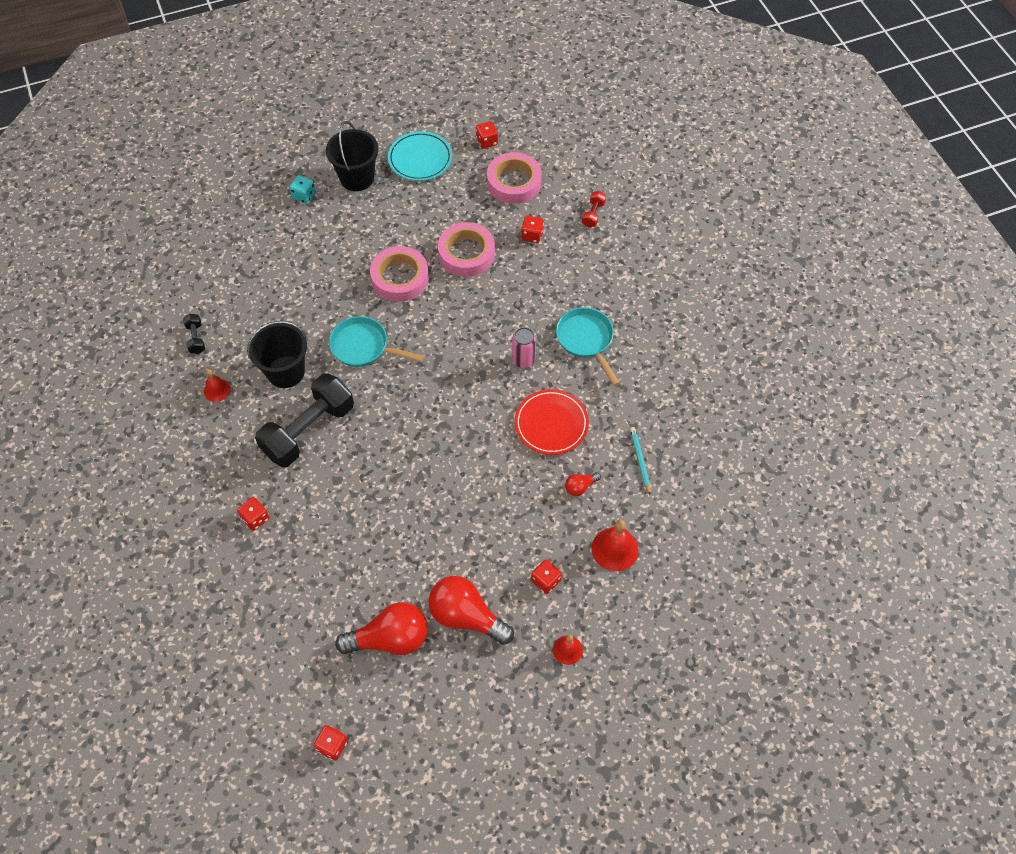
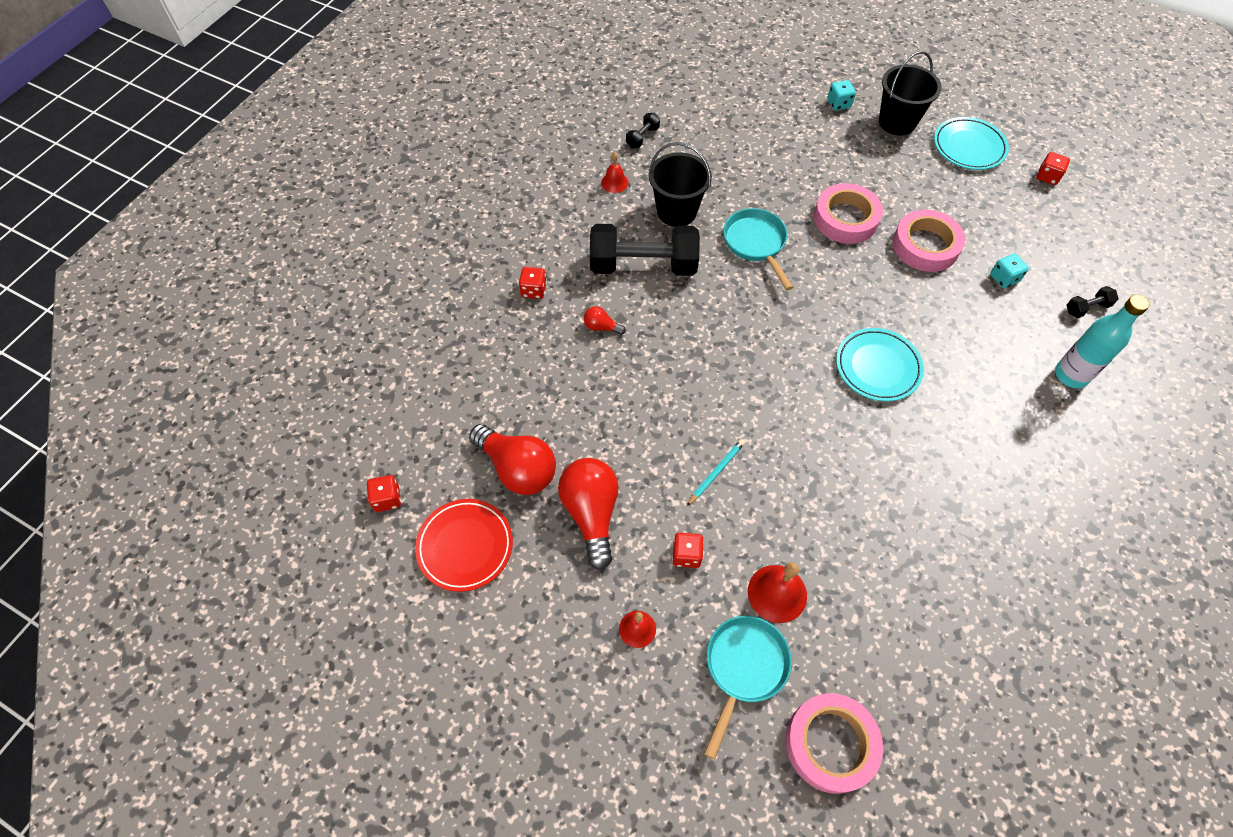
camera: 50 degrees right, 0 degrees up
pink tape [487,152,542,204] -> pink tape moved to [786,693,883,794]
pink can [512,327,536,368] -> turquoise plate [836,328,924,401]
red plate [515,389,589,455] -> red plate moved to [415,499,513,592]
red dice [521,215,544,243] -> turquoise dice [990,253,1029,288]
turquoise pan [556,307,620,386] -> turquoise pan moved to [704,616,792,760]
red light bulb [565,472,601,496] -> red light bulb moved to [584,306,626,335]
red dumbbell [582,191,606,227] -> black dumbbell [1066,286,1119,318]
turquoise pencil [630,427,650,495] -> turquoise pencil moved to [687,439,745,506]
none -> turquoise bottle [1055,295,1149,388]

